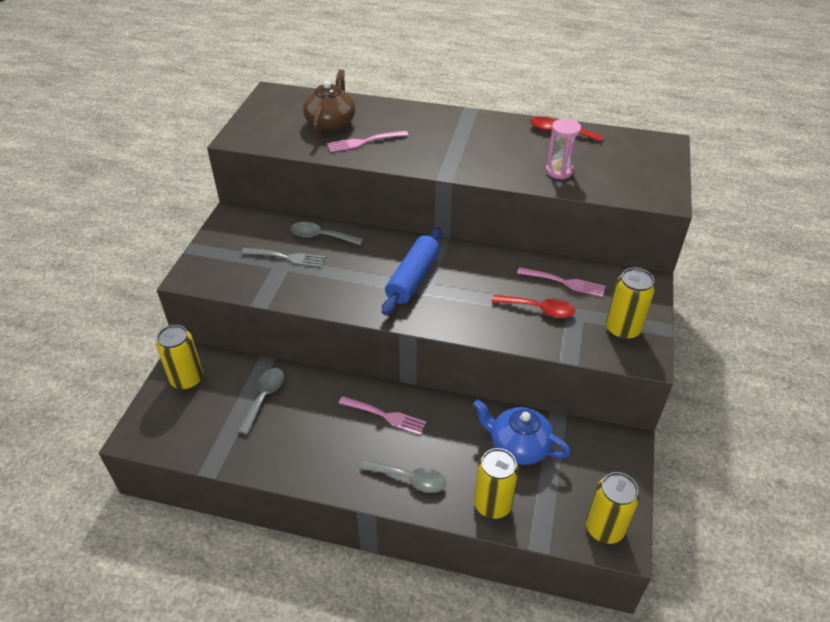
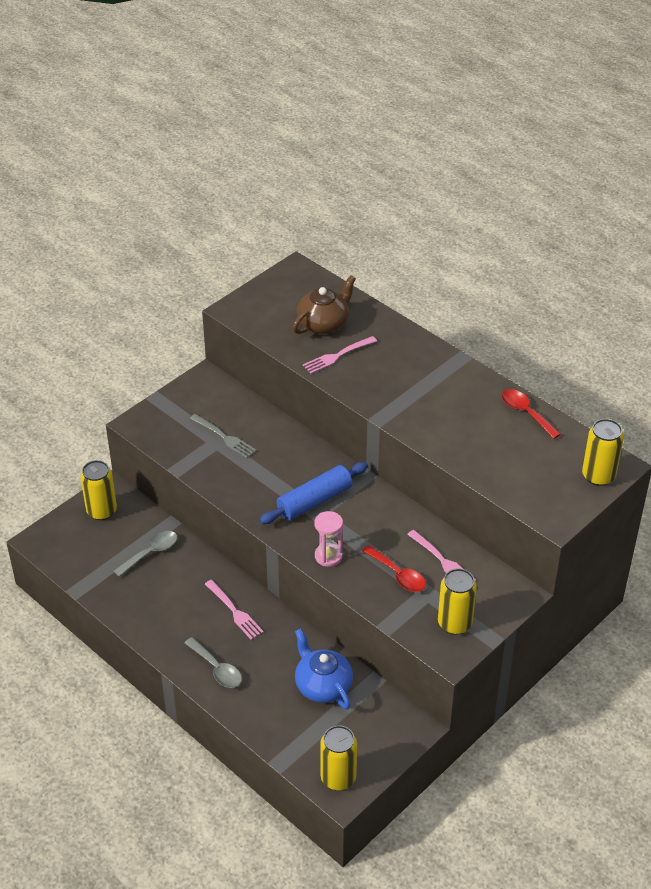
camera: 30 degrees right, 0 degrees up
grey spoon [291,222,363,245] -> none
pink fork [327,131,409,152] -> pink fork turned 45 degrees counterclockwise [303,336,377,374]
yellow can [474,448,519,519] -> yellow can moved to [582,419,624,486]
pink hourglass [546,119,581,179] -> pink hourglass moved to [314,511,343,567]

